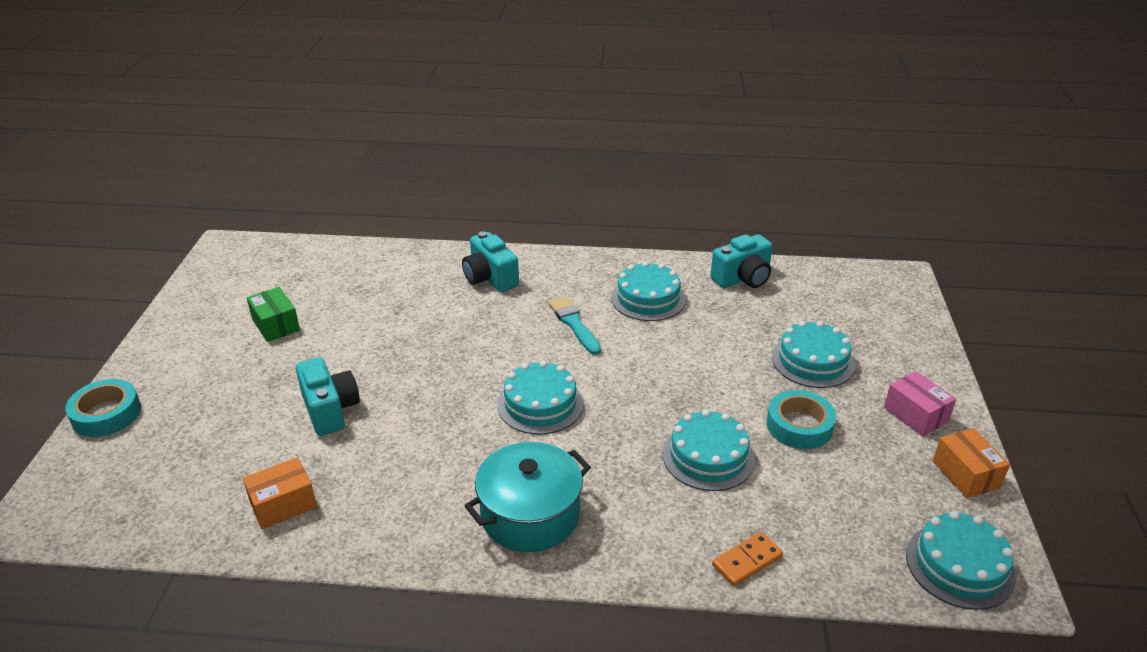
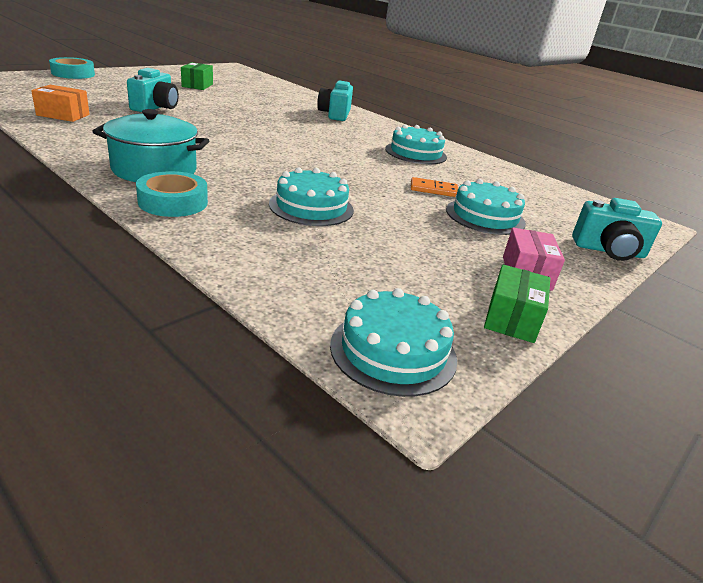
camera: 35 degrees right, 5 degrees down
turquoise cake [497,360,583,434] -> none
turquoise brush [548,296,601,355] -> none
turquoise camera [710,234,773,288] -> turquoise camera moved to [572,198,662,261]
orange domino [712,532,783,586] -> orange domino moved to [411,177,458,197]
turquoise tape [766,390,836,449] -> turquoise tape moved to [136,171,208,217]
orange box [933,428,1010,498] -> green box [484,264,550,343]

